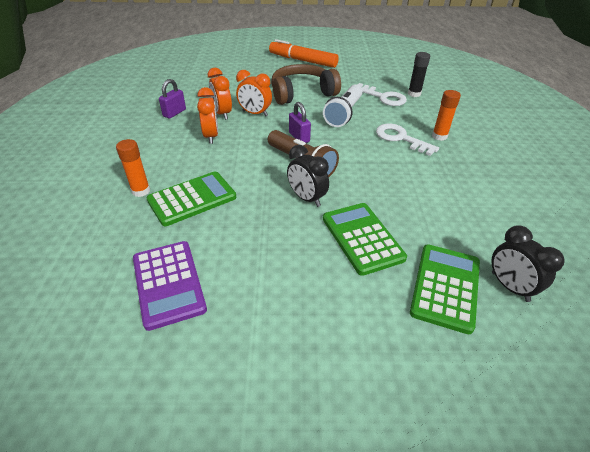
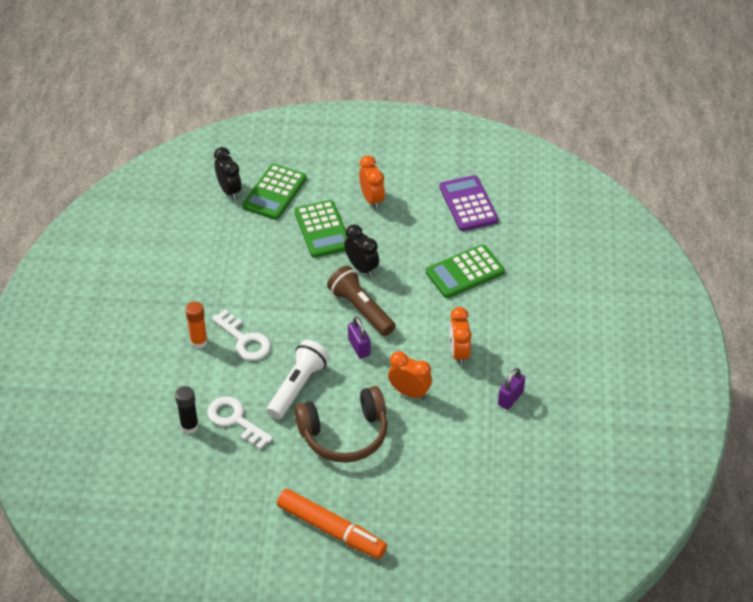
camera: 175 degrees left, 5 degrees up
orange glue stick [116,139,150,197] -> none
orange clock [208,68,232,120] -> orange clock moved to [359,155,385,209]

